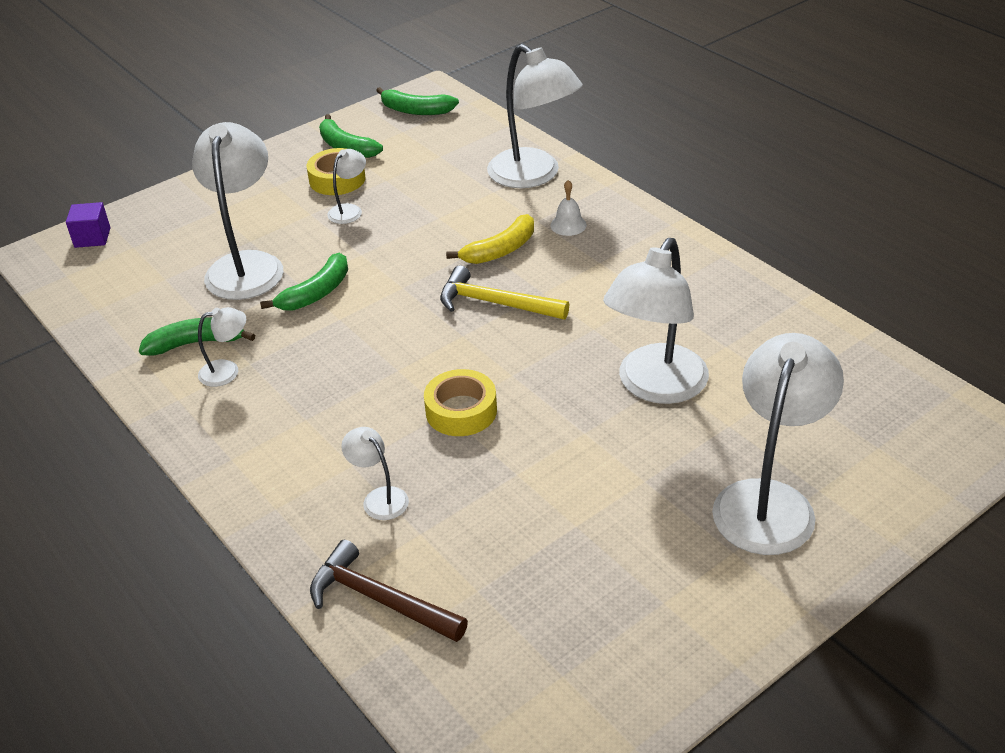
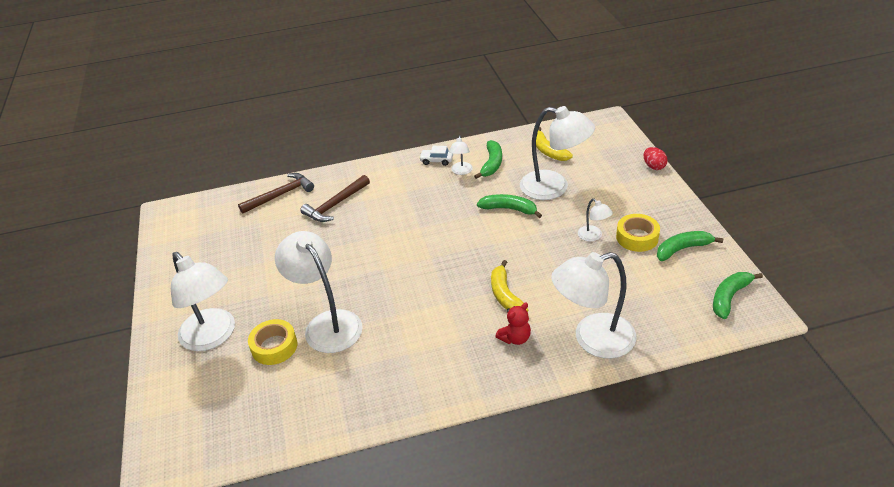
camera: 115 degrees right, 0 degrees up
purple cube [66,202,110,248] -> none
green banana [260,253,348,311] -> green banana turned 135 degrees clockwise [477,194,542,218]
white lamp [341,427,409,520] -> brown hammer [300,175,370,222]
yellow tape [424,369,497,436] -> yellow tape moved to [248,319,297,365]
yellow hammer [440,266,569,319] -> none
white bell [550,180,587,236] -> red teddy bear [495,303,531,345]
none -> white car [419,146,453,166]
none -> yellow banana [536,127,573,161]
none -> red egg [643,147,668,170]

